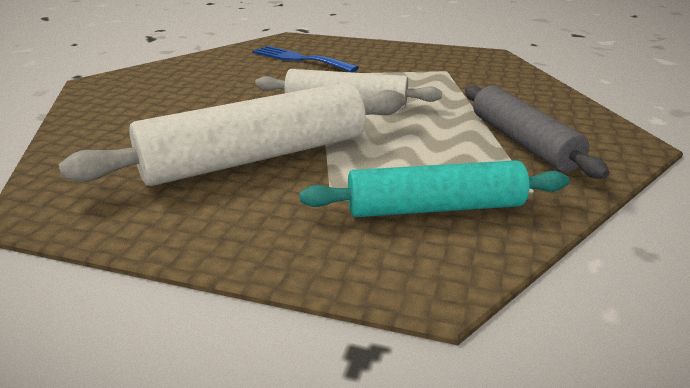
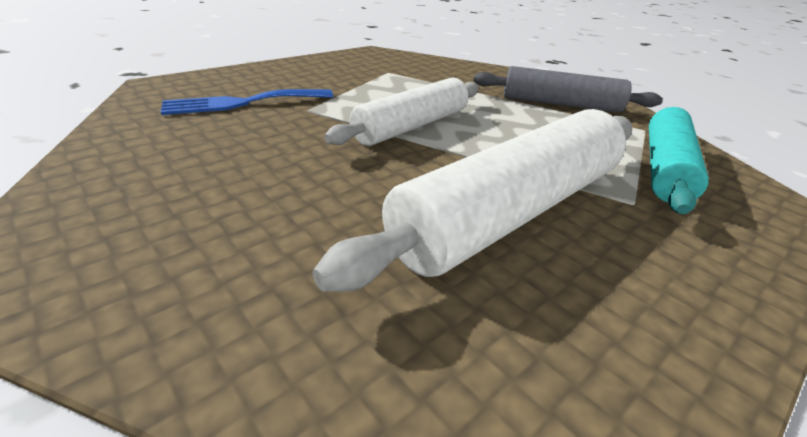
camera: 60 degrees left, 5 degrees up
white rolling pin [58,82,405,186] -> white rolling pin turned 45 degrees clockwise [313,109,632,292]

